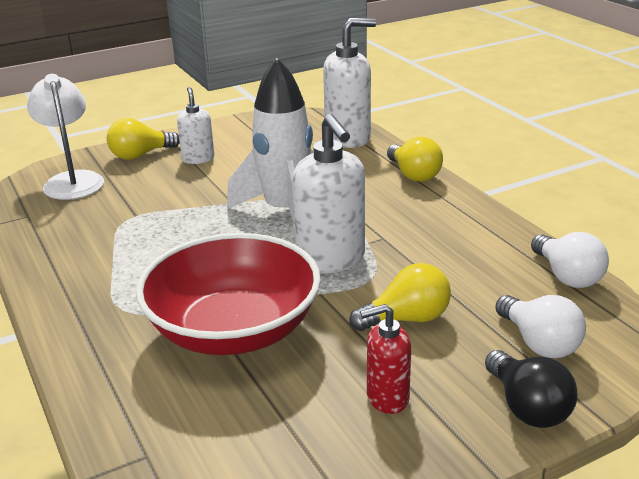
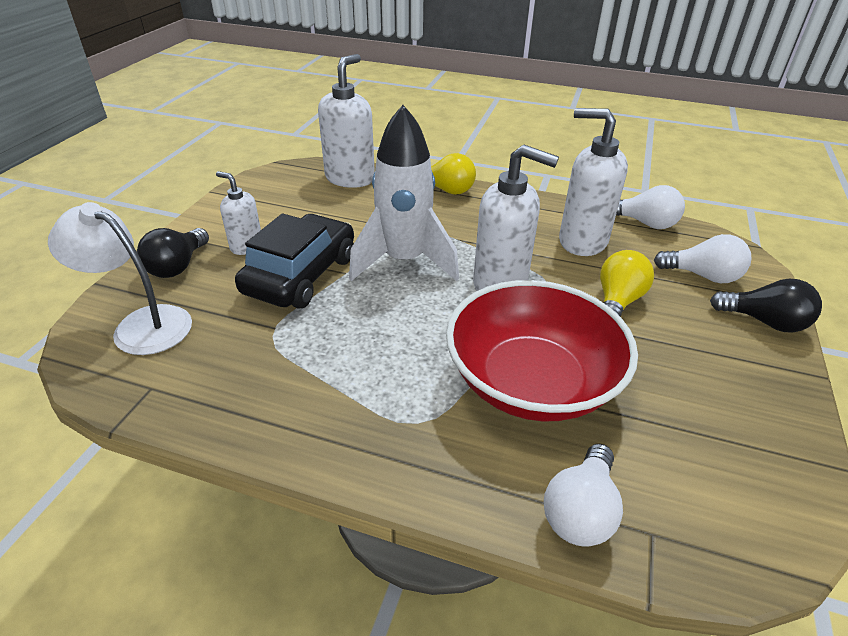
camera: 45 degrees left, 10 degrees up
yellow light bulb [107,118,180,160] -> black light bulb [137,228,209,278]
red soap dispenser [360,304,411,414] -> none
none -> black car [235,213,354,309]
none -> white light bulb [544,444,623,546]
none -> white soap dispenser [559,108,628,256]

